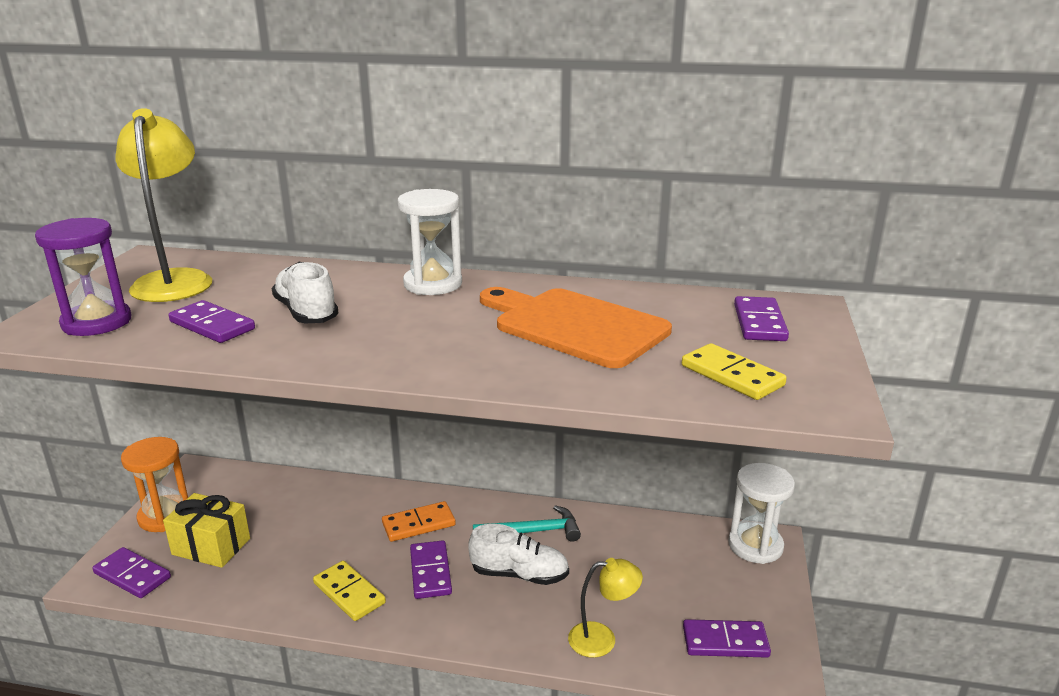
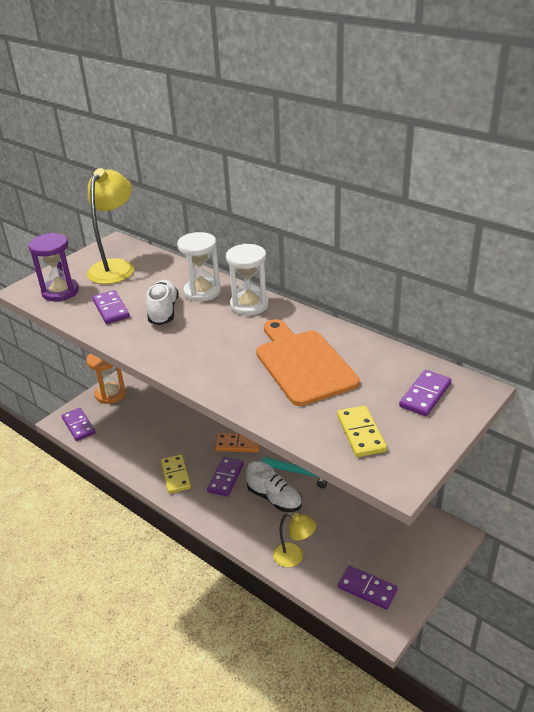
camera: 30 degrees right, 10 degrees up
yellow gift [163,493,250,568] -> none
white hourglass [728,463,795,564] -> white hourglass moved to [177,232,221,302]

